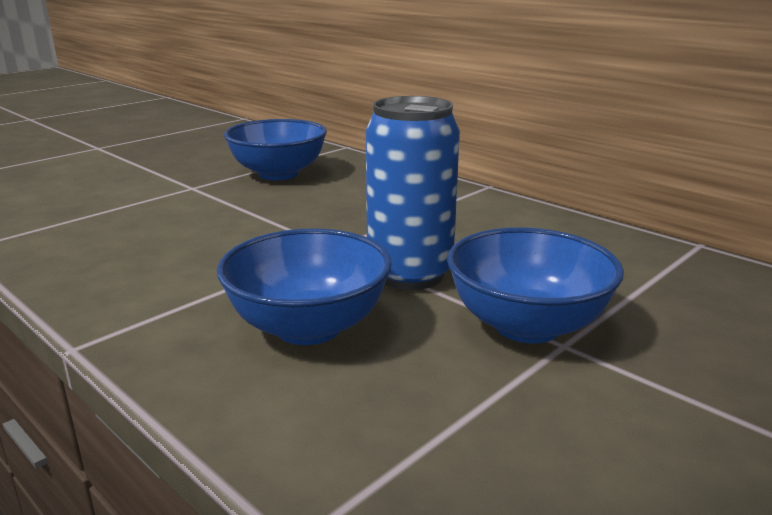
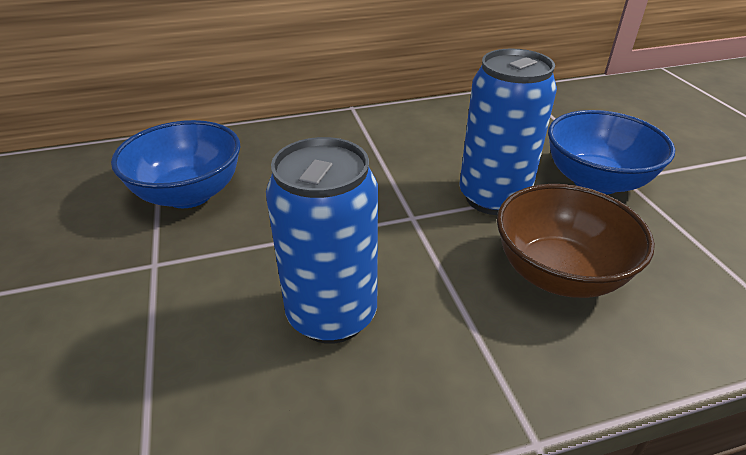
camera: 60 degrees left, 15 degrees up
blue bowl [217,228,392,345] -> brown bowl [497,184,655,298]
none -> blue can [266,137,378,344]

